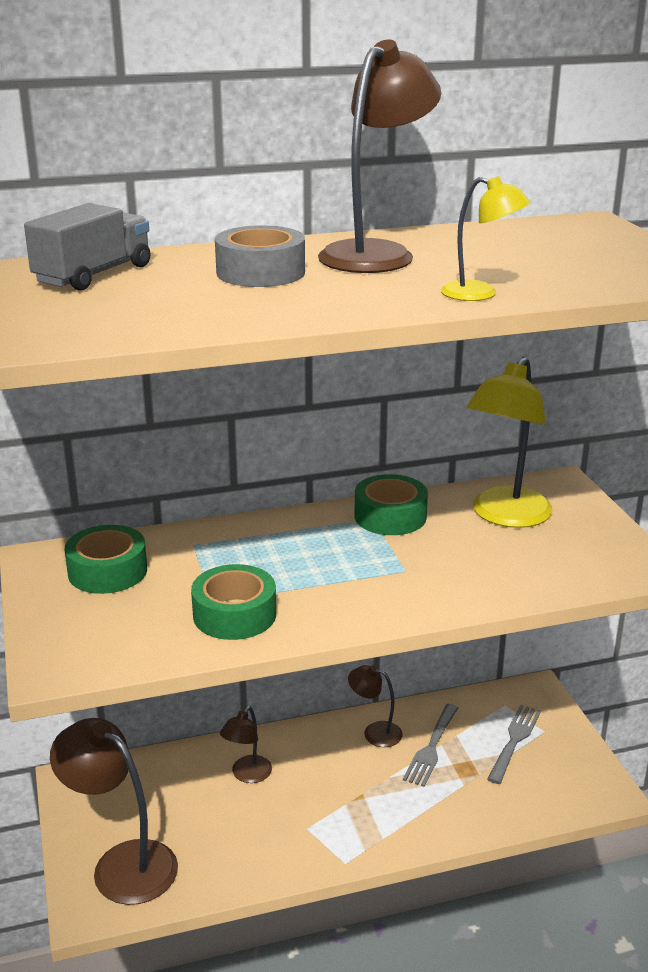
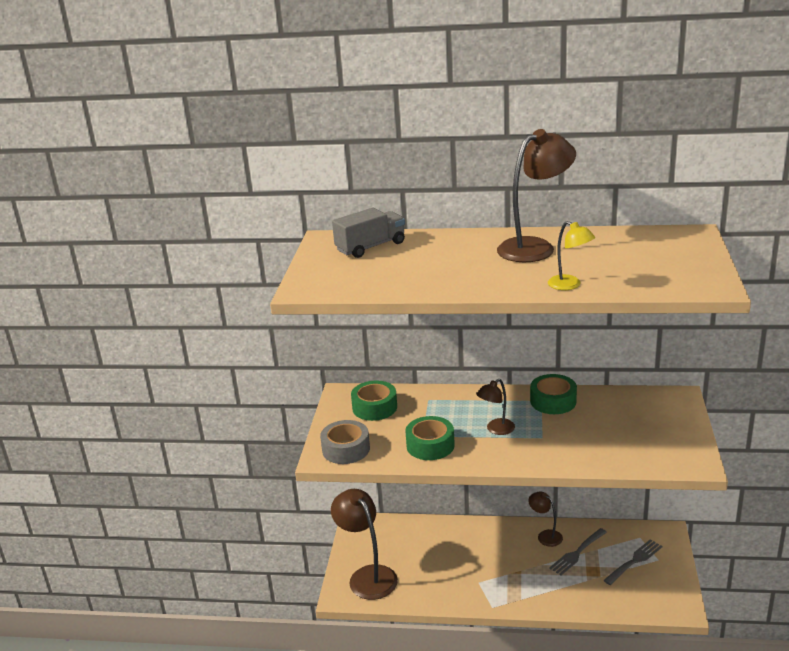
camera: 25 degrees right, 0 degrees up
grey tape [215,225,305,287] -> grey tape moved to [320,420,370,464]
brown lamp [220,706,272,783] -> brown lamp moved to [477,379,515,435]
yellow lamp [466,357,553,528] -> none

